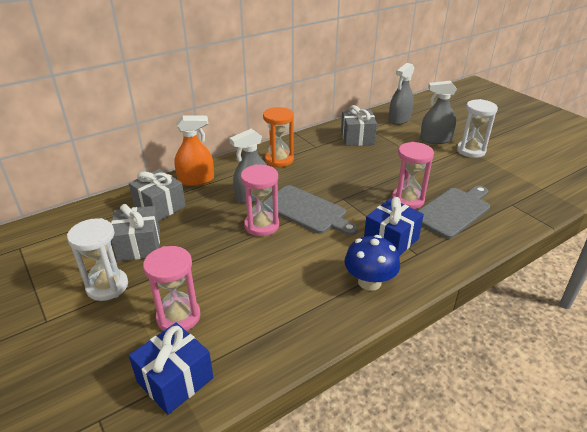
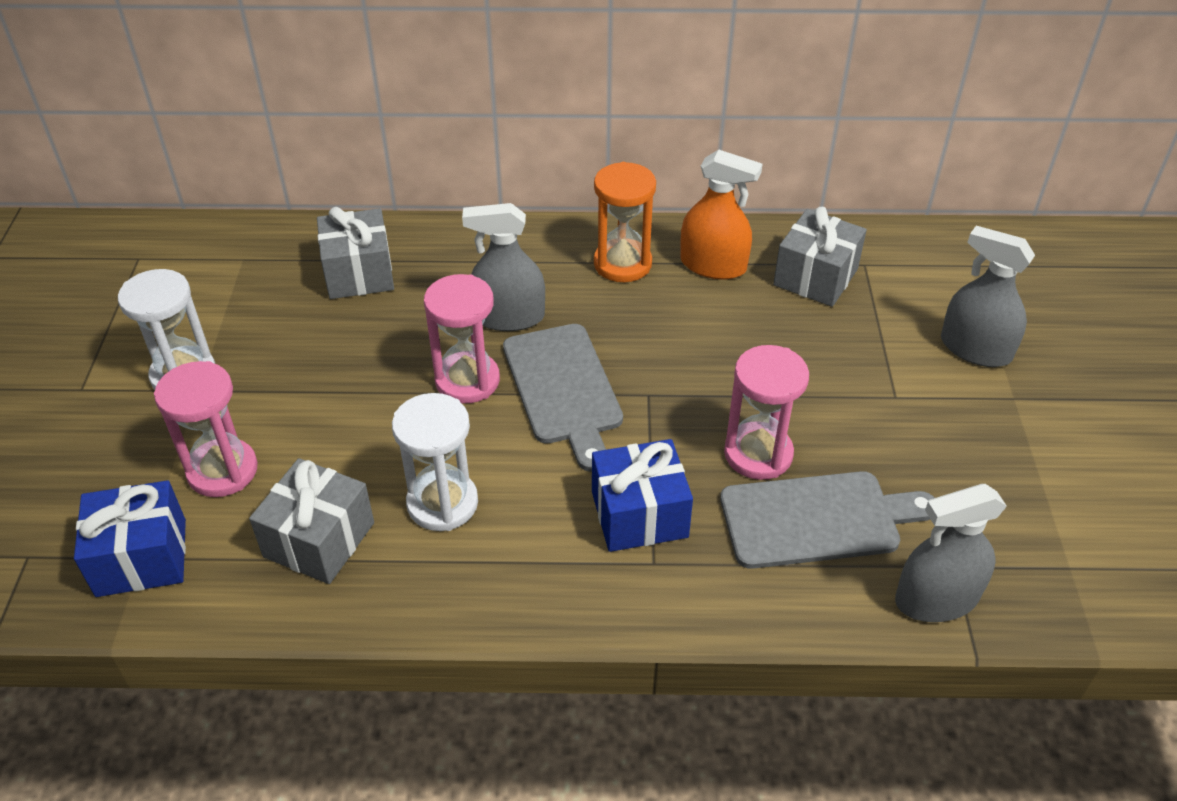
camera: 35 degrees right, 10 degrees up
grey gift [111,204,160,261] -> grey gift moved to [249,458,374,584]
orange spray bottle [174,116,214,186] -> orange spray bottle moved to [680,150,762,279]
blue mushroom [344,235,400,291] -> none
grey spray bottle [389,63,414,125] -> grey spray bottle moved to [895,484,1007,622]
white hourglass [457,99,498,158] -> white hourglass moved to [392,393,478,531]

